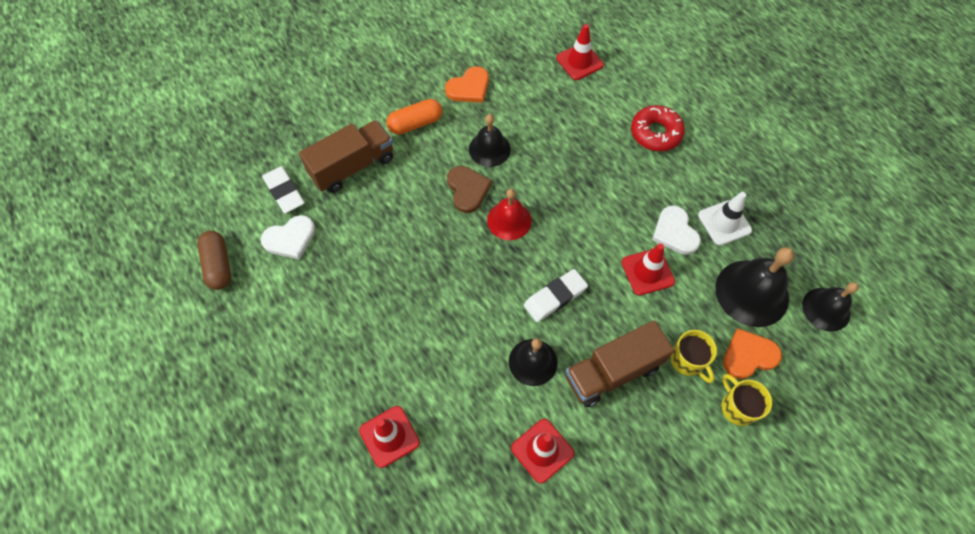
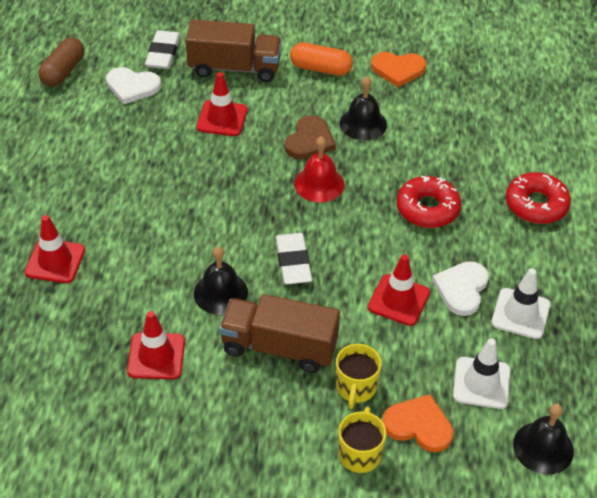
camera: 40 degrees right, 15 degrees down
white eraser [524,269,588,322] -> white eraser turned 75 degrees clockwise [275,233,312,285]
red traffic cone [556,24,604,80] -> red traffic cone moved to [196,72,247,136]
black bell [715,247,794,327] -> white traffic cone [453,338,510,409]
none -> red donut [397,176,461,228]

